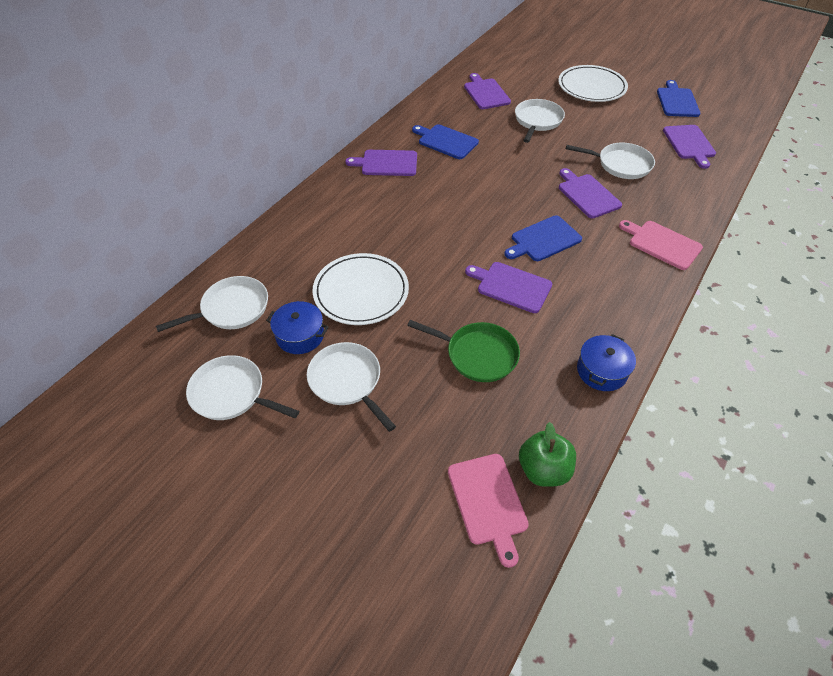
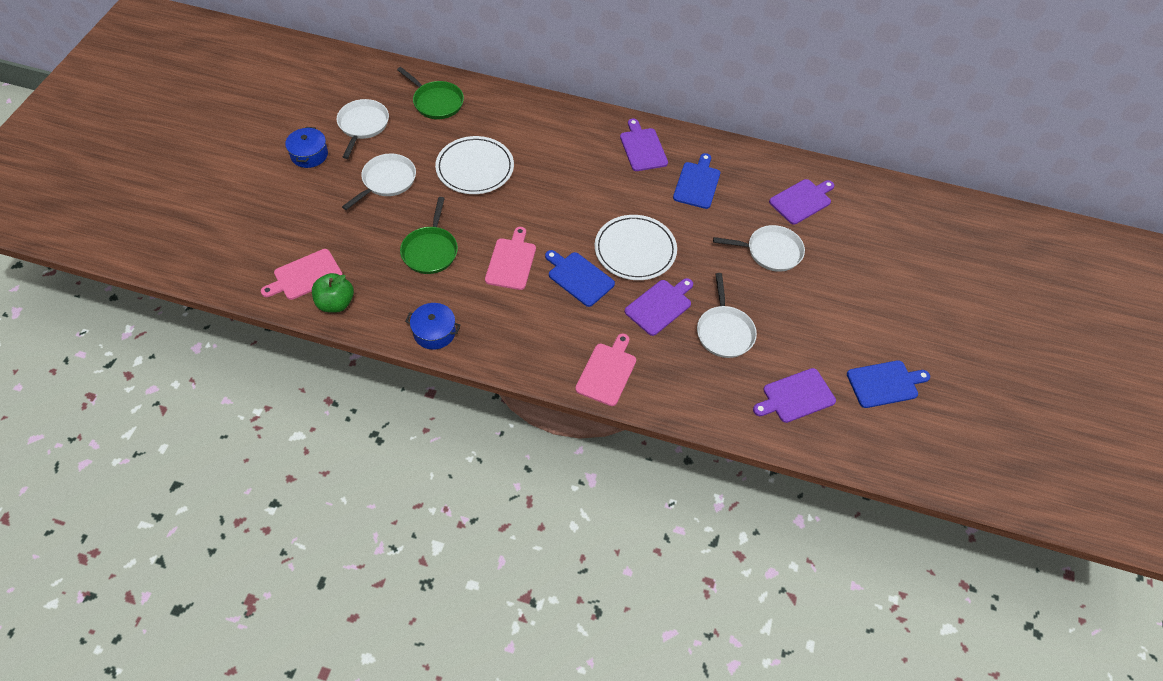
camera: 70 degrees right, 5 degrees up
white pan [156,276,268,332] -> green pan [397,67,464,119]
blue pot [266,301,328,354] -> blue pot moved to [285,127,328,168]
purple cutting board [465,262,552,313] -> pink cutting board [485,227,536,290]
white plate [558,65,628,102] -> white plate moved to [595,215,677,280]

